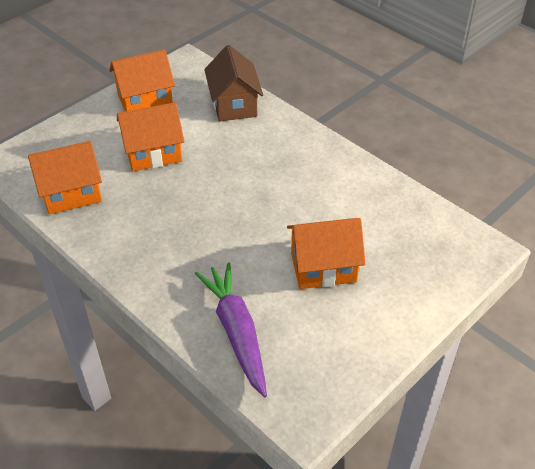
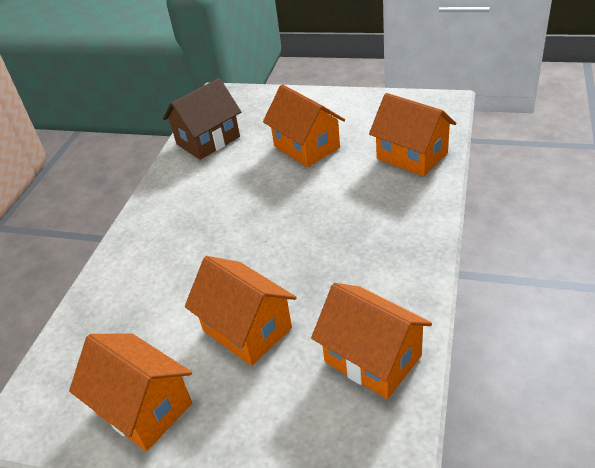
camera: 115 degrees left, 5 degrees down
purple carrot [195,263,267,397] -> orange house [369,93,456,176]
brown house [204,45,263,122] -> brown house moved to [163,78,241,160]

